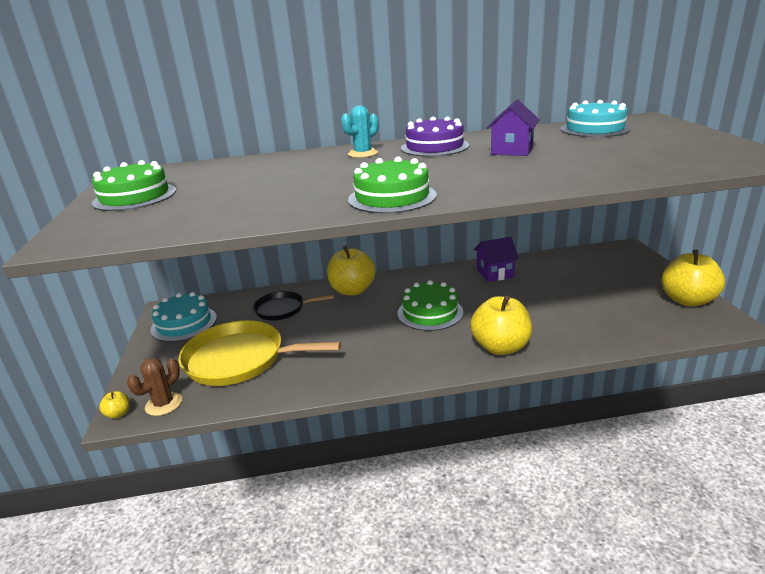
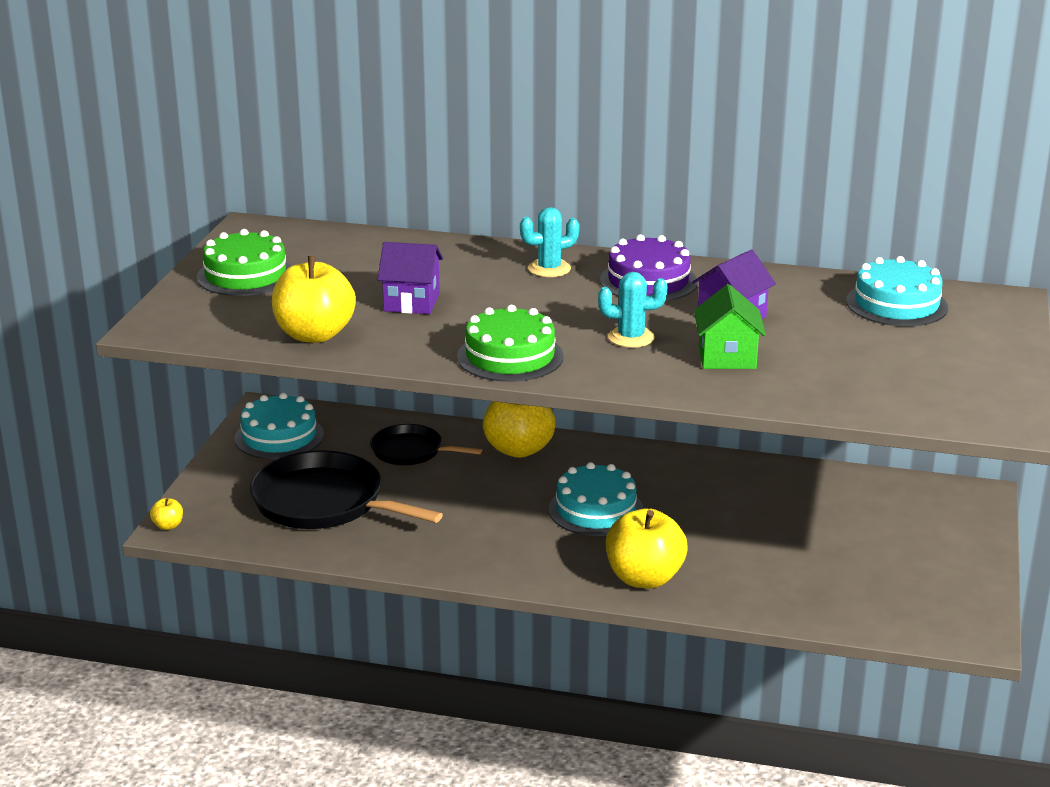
camera: 20 degrees right, 0 degrees up
brown cactus [127,358,182,416] -> none
yellow pan [179,320,341,386] -> black pan [250,450,443,529]
green cake [397,280,463,331] -> turquoise cake [548,462,644,536]
purple house [474,237,519,282] -> purple house moved to [377,242,443,314]
yellow apple [662,250,725,307] -> yellow apple moved to [272,256,356,343]
none -> turquoise cactus [598,272,668,348]
none -> green house [694,284,766,369]

